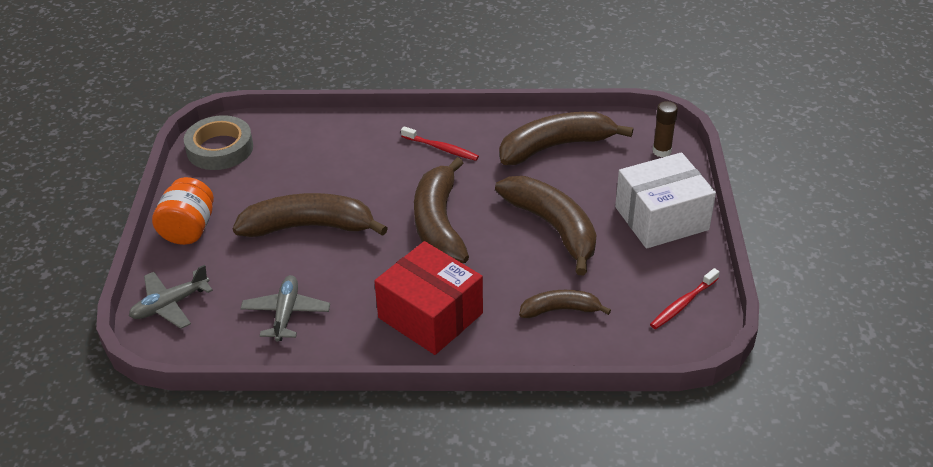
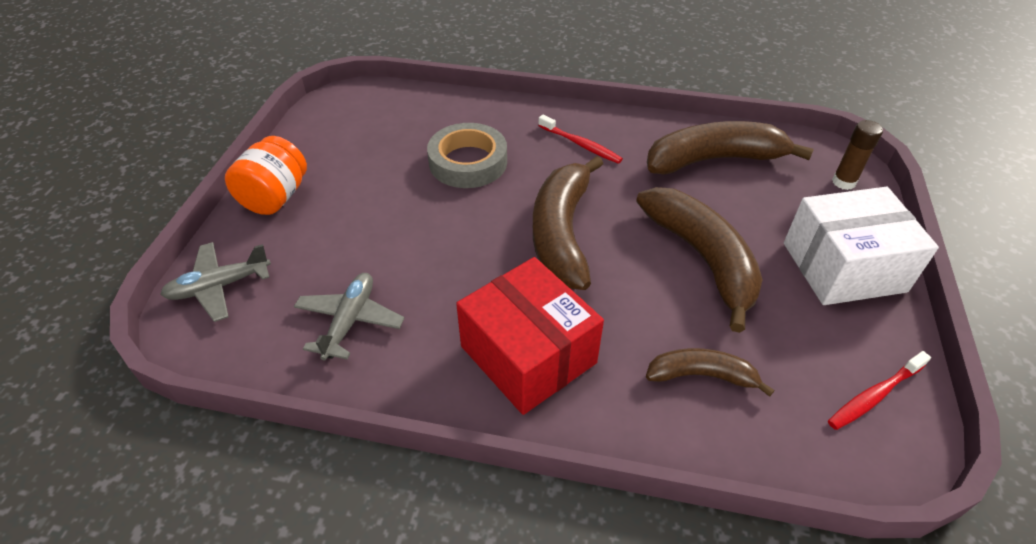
camera: 10 degrees right, 5 degrees up
grey tape [184,115,253,170] -> grey tape moved to [427,123,507,188]
brown banana [233,193,388,237] -> none

